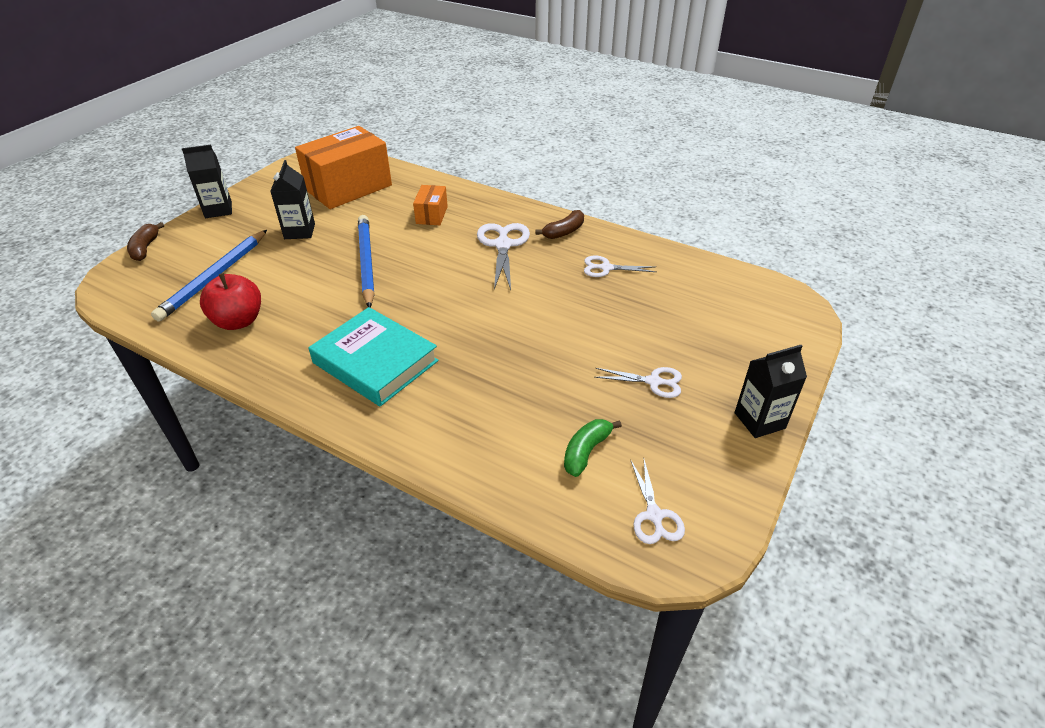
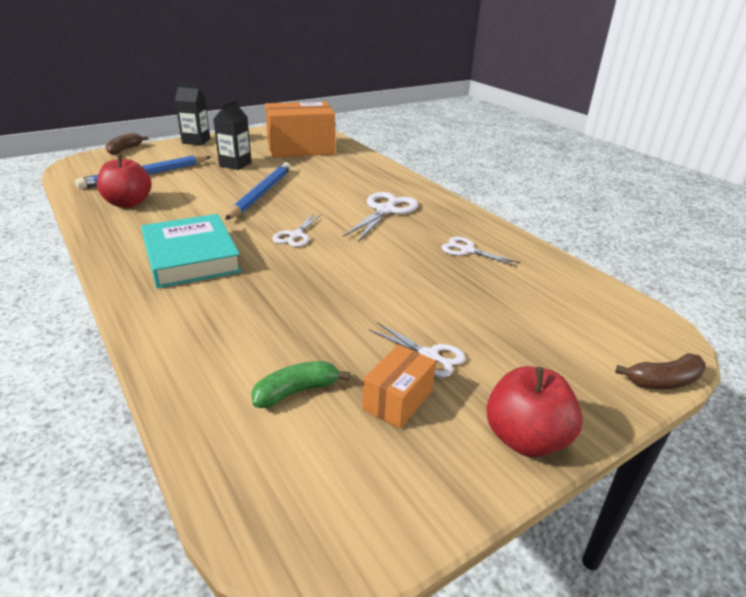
camera: 25 degrees right, 10 degrees down
orange box [413,185,448,225] -> orange box moved to [362,344,436,429]
brown banana [535,210,584,239] -> brown banana moved to [615,353,706,389]
white scissors [630,459,685,544] -> white scissors moved to [273,213,322,247]
black carton [735,345,807,438] -> red apple [486,366,583,457]

